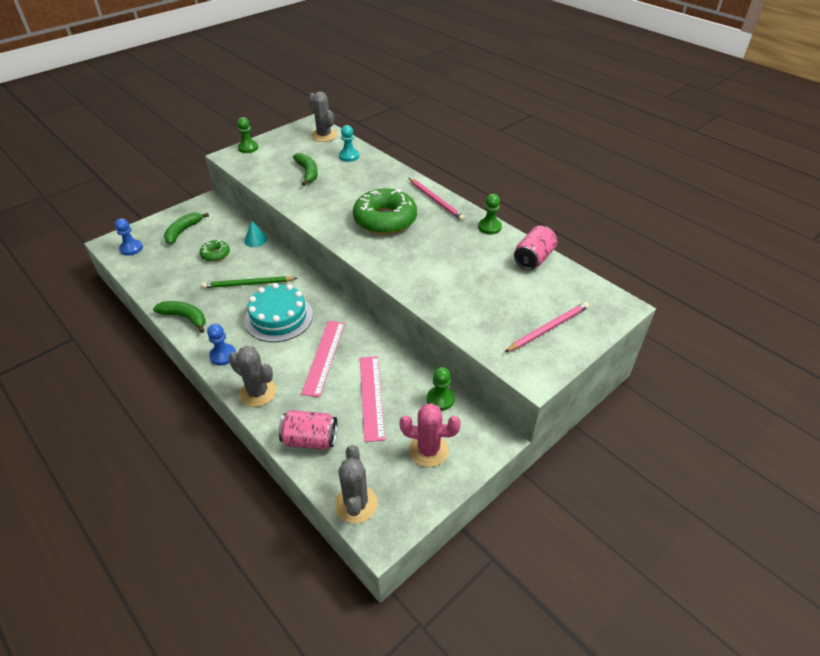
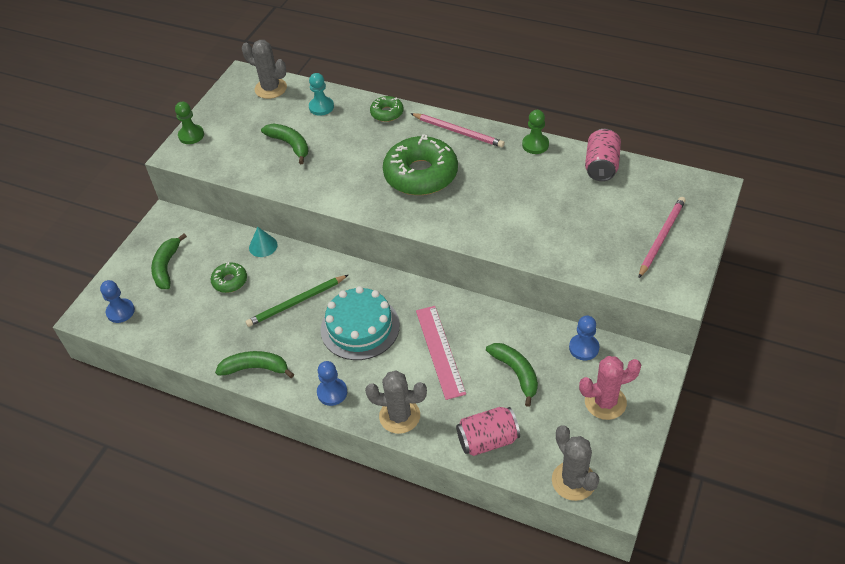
camera: 20 degrees left, 5 degrees up
pink ruler [360,356,385,442] -> green banana [486,343,538,407]
green pawn [427,367,455,411] -> blue pawn [569,316,599,360]
none -> green donut [370,96,404,122]

